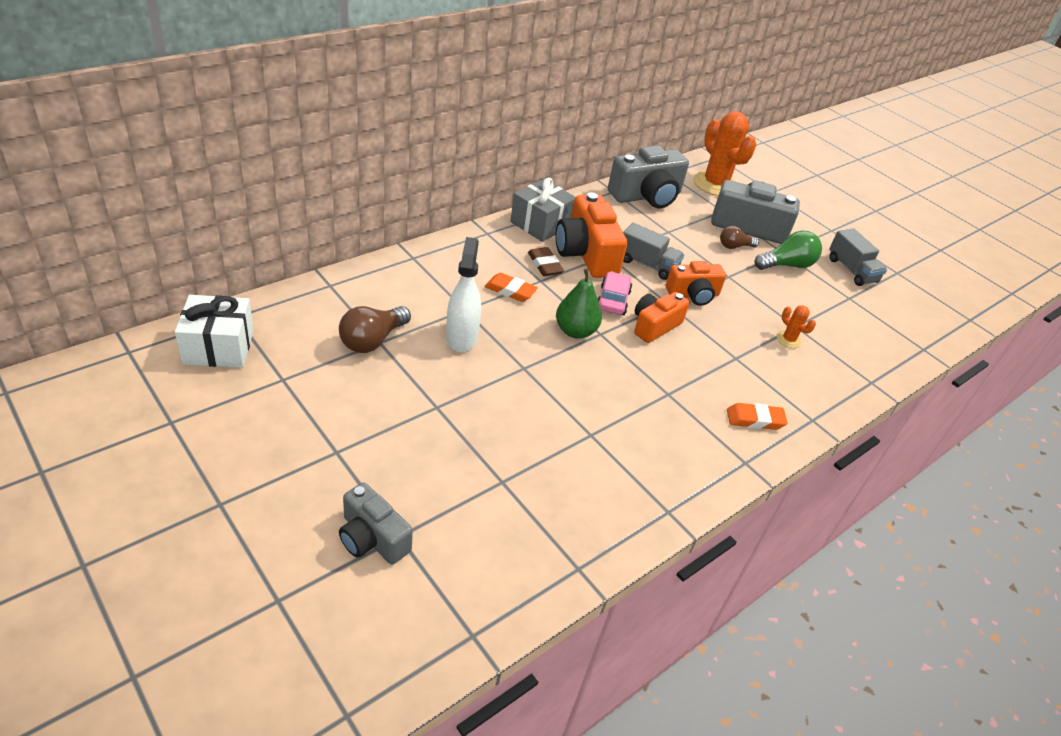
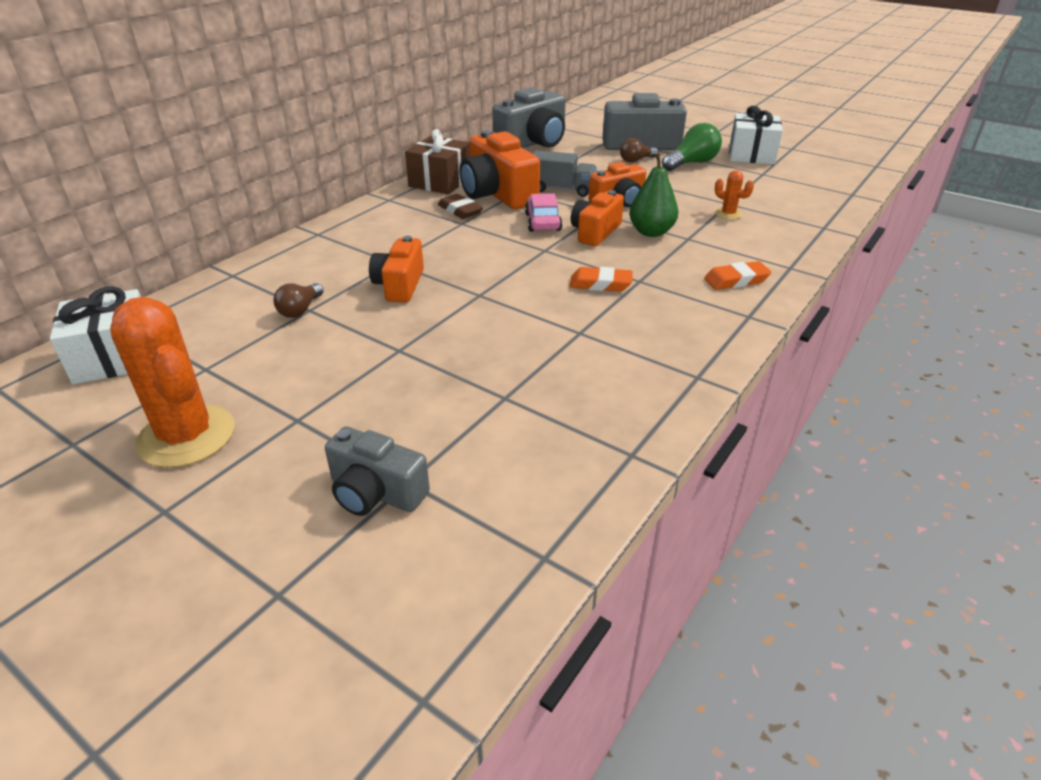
camera: 10 degrees left, 5 degrees down
brown light bulb [339,306,411,353] -> brown light bulb [273,283,324,318], size x0.63
white spray bottle [446,237,481,352] -> orange camera [369,236,424,302]
orange eraser [485,273,538,302] -> orange eraser moved to [569,267,633,292]
grey gift [510,178,575,242] -> brown gift [405,129,470,195]
green pear [556,269,602,339] -> green pear moved to [629,153,678,237]
orange cactus [693,111,757,196] -> orange cactus moved to [110,297,234,468]
grey truck [829,228,887,286] -> white gift [729,106,783,164]

